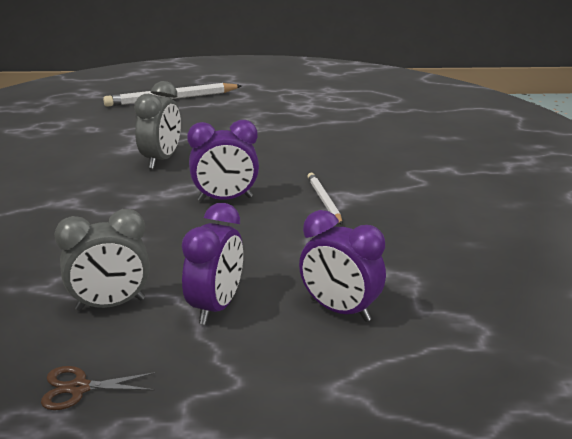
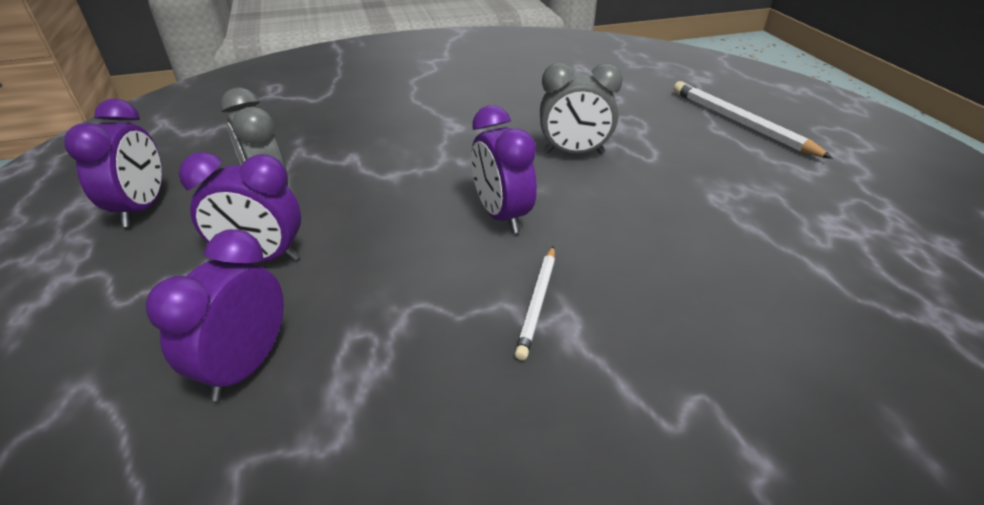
camera: 75 degrees right, 10 degrees up
brown scissors [41,366,156,410] -> purple clock [64,99,162,227]
white pencil [307,173,343,225] -> white pencil turned 135 degrees clockwise [515,246,555,360]

